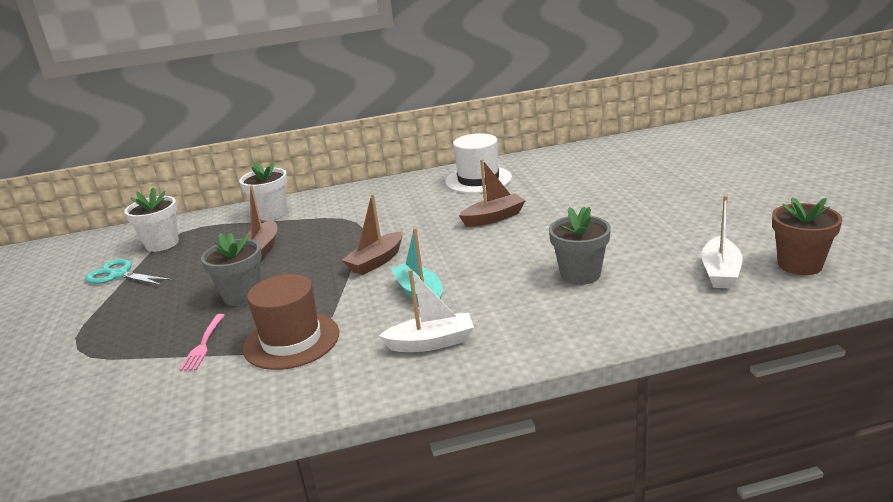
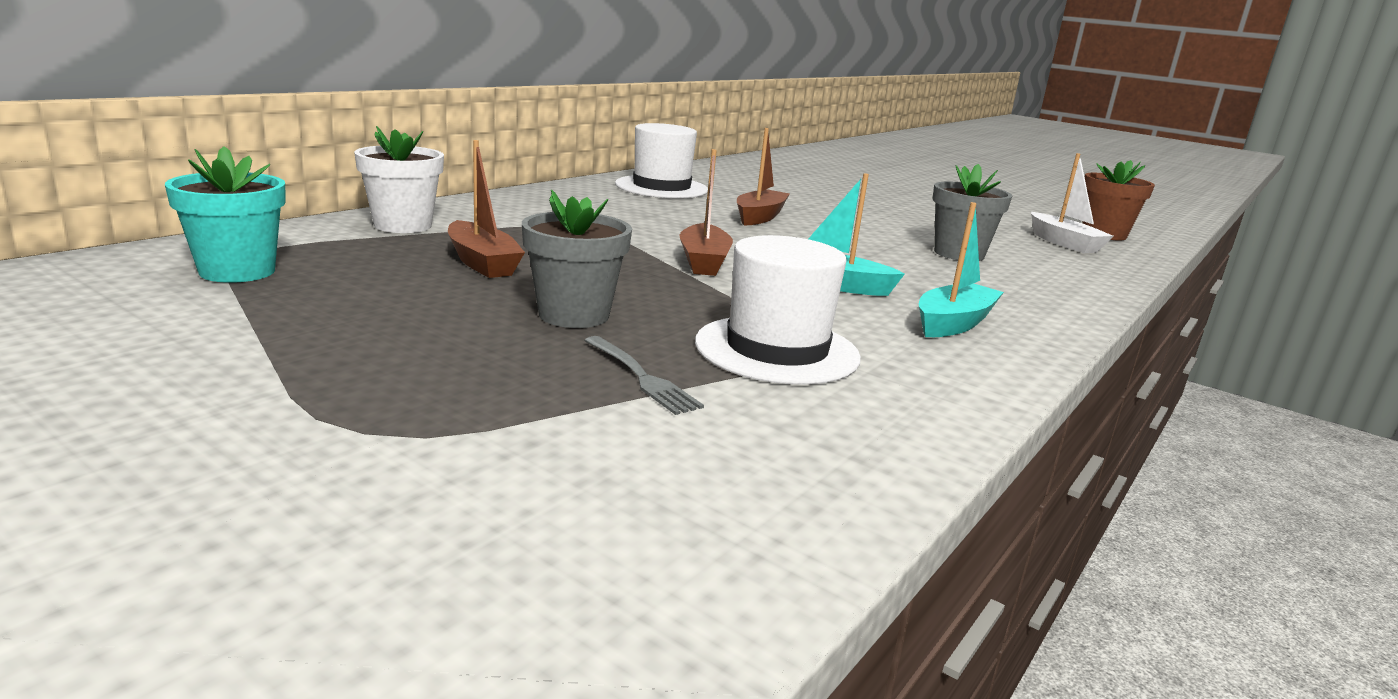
camera: 45 degrees left, 5 degrees down
turquoise scissors [85,259,172,285] -> none
white flower pot [124,187,179,252] -> turquoise flower pot [165,146,286,283]
pink fork [179,314,225,371] -> grey fork [584,336,704,415]
brown hat [243,274,339,370] -> white hat [695,235,861,385]
white boat [379,269,474,352] -> turquoise boat [919,202,1004,337]

